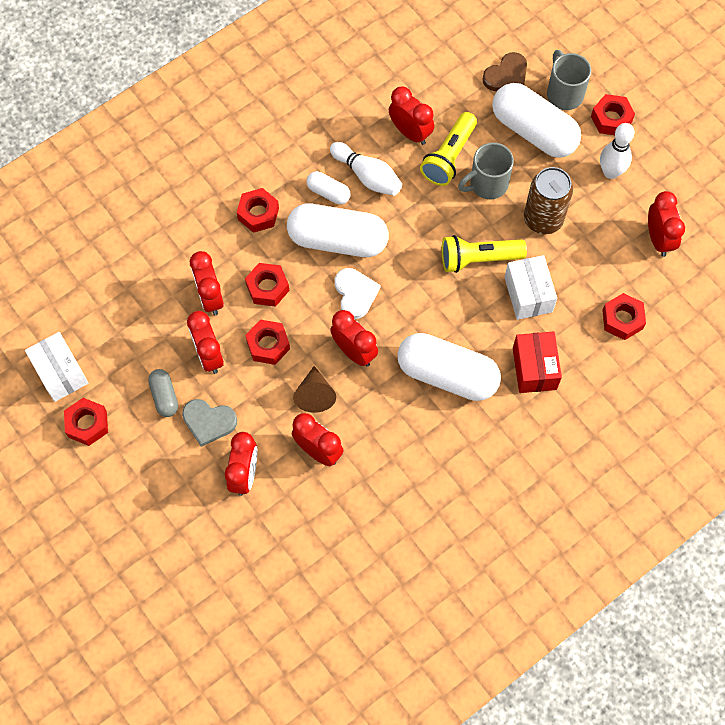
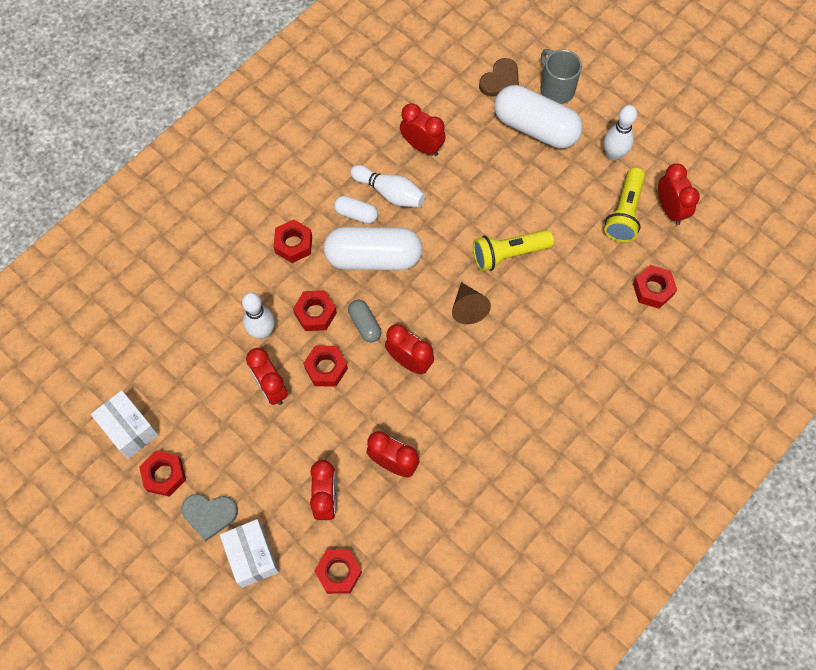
camera: 10 degrees left, 0 degrees up
grey capsule [148,369,178,417] -> grey capsule moved to [348,300,381,343]
grey heart [182,399,237,447] -> grey heart moved to [181,494,238,541]
red clock [190,251,224,315] -> white bowling pin [242,292,275,339]
brown cone [293,366,336,413] -> brown cone moved to [452,282,491,324]
white heart [335,268,380,319] -> none
white capsule [397,333,501,401] -> none
yellow flashlight [420,112,477,186] -> yellow flashlight moved to [604,168,645,242]
grey mug [458,143,514,199] -> none
white box [504,255,557,320] -> white box moved to [220,519,279,588]
red box [513,331,562,393] -> none
brown can [524,167,573,234] -> none
red nut [591,94,635,135] -> red nut moved to [314,550,362,594]

